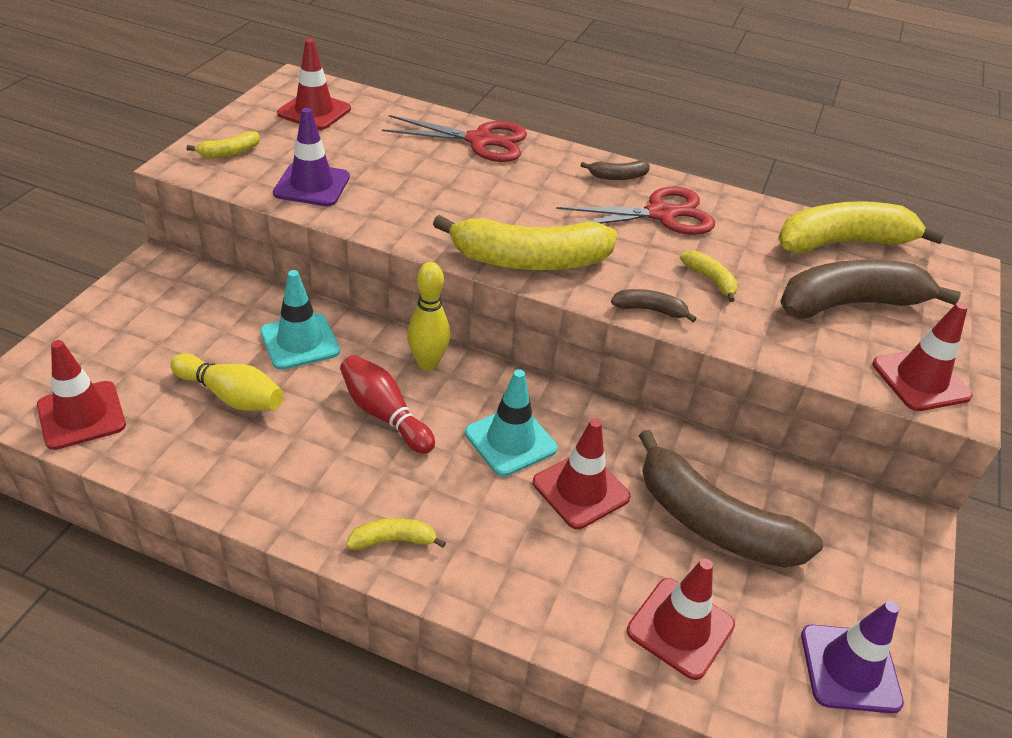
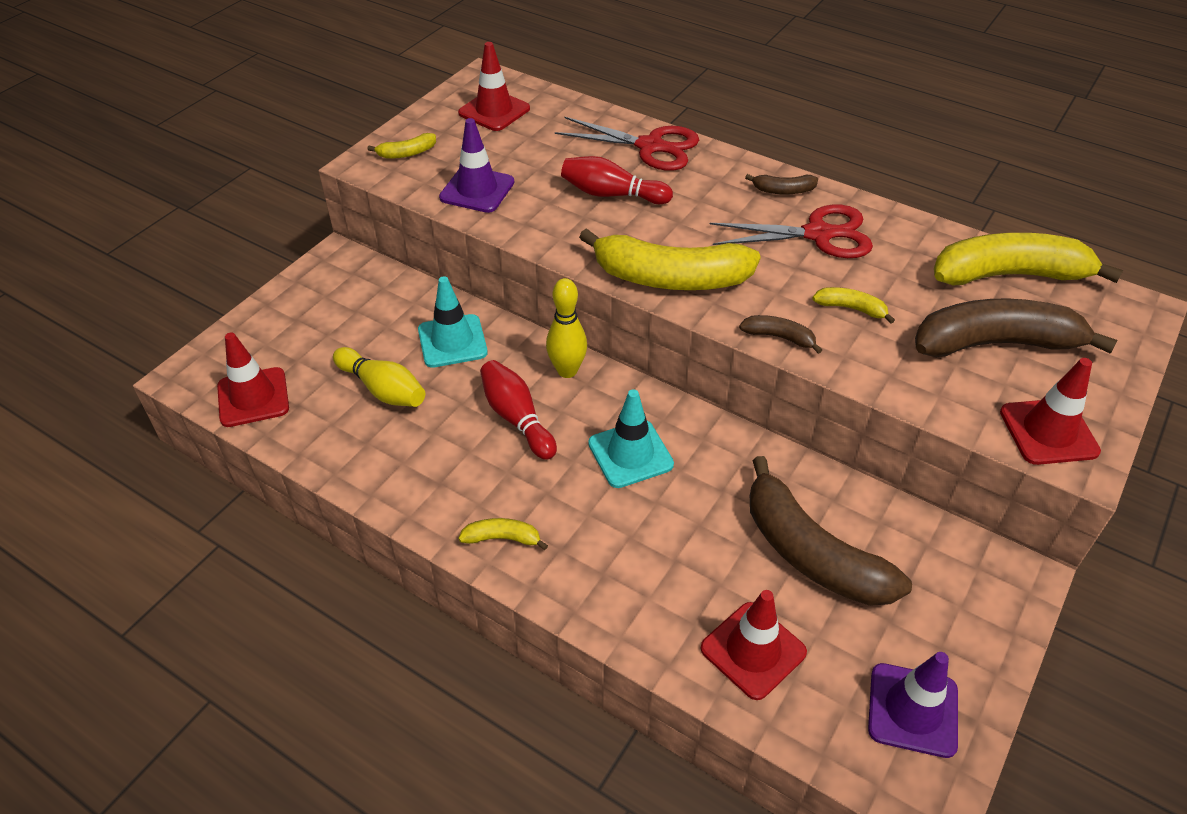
camera: 15 degrees right, 5 degrees up
red traffic cone [533,419,631,529] -> none
yellow banana [680,251,738,302] -> yellow banana turned 45 degrees counterclockwise [812,287,895,323]
none -> red bowling pin [561,156,673,204]

